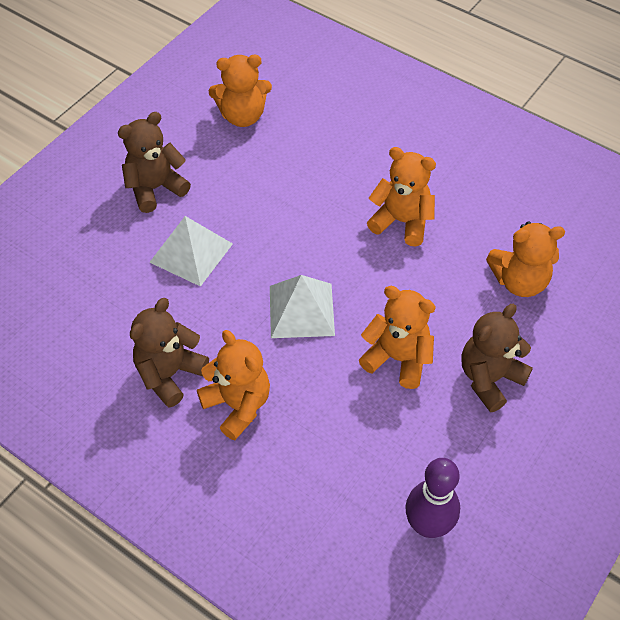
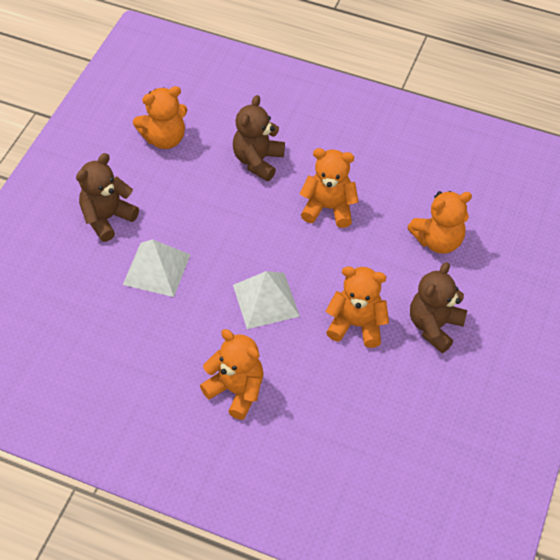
camera: 15 degrees left, 0 degrees up
brown teddy bear [130,298,209,407] -> brown teddy bear moved to [233,95,285,181]
purple bowling pin [405,458,460,538] -> none

